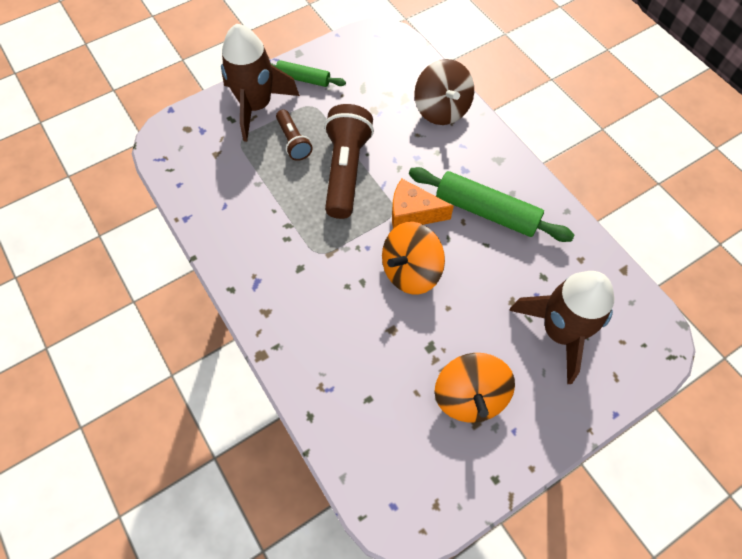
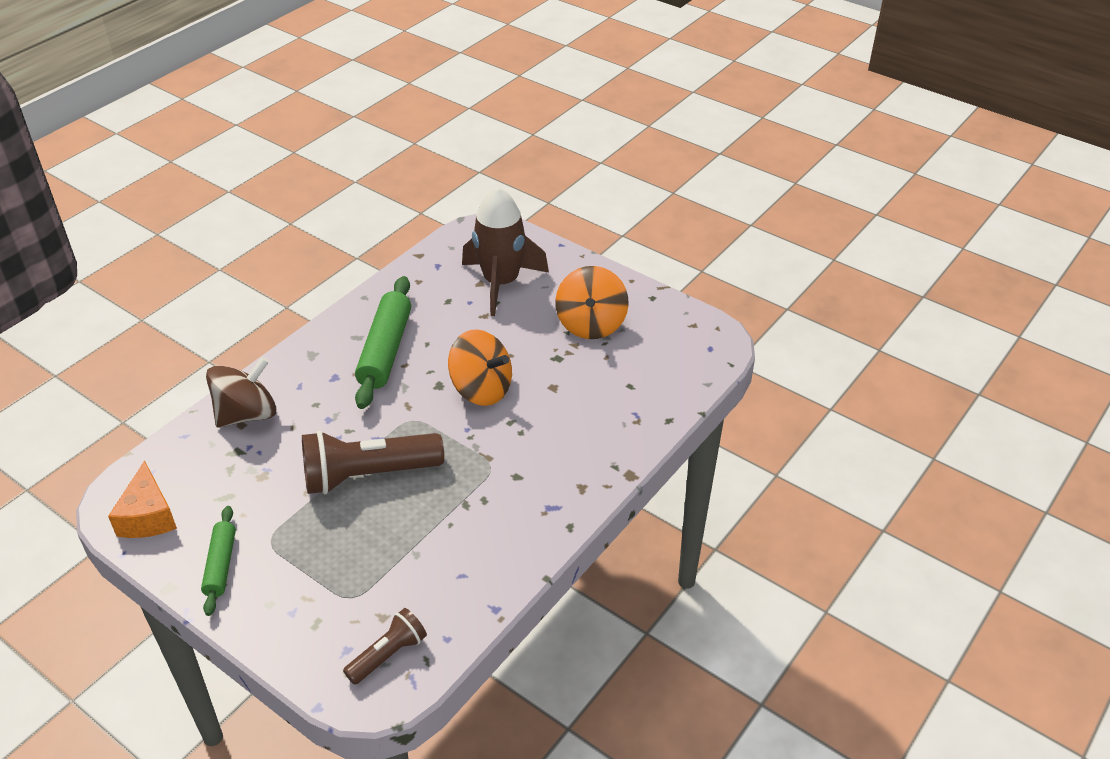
camera: 110 degrees left, 20 degrees down
brown rocket [221,24,300,142] -> none
brown flashlight [276,109,313,161] -> brown flashlight moved to [343,608,427,685]
orange cheese [392,179,454,228] -> orange cheese moved to [108,460,177,538]
orange spinning top [435,353,515,423] -> orange spinning top turned 120 degrees clockwise [555,266,629,339]

